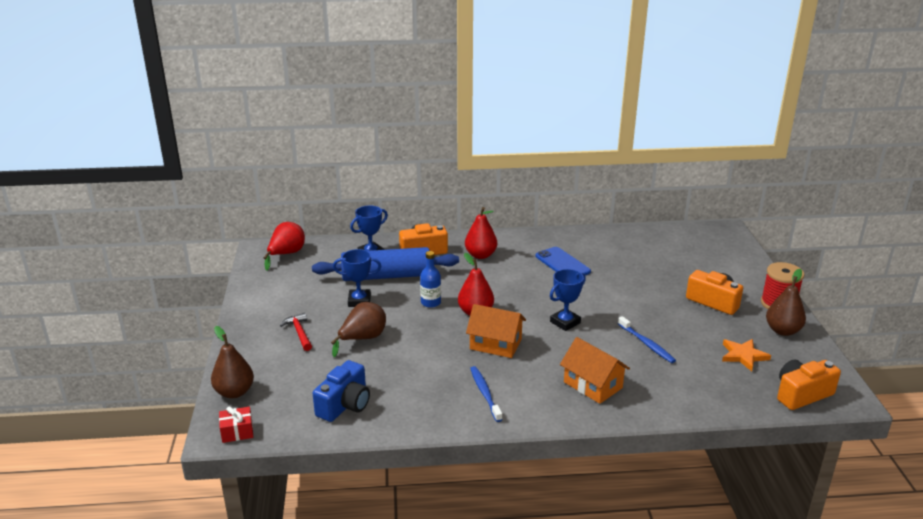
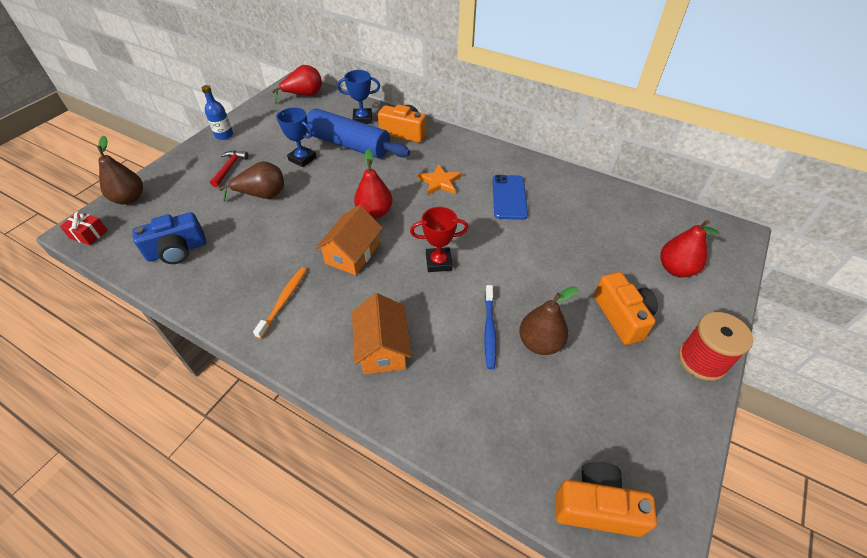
camera: 35 degrees right, 20 degrees up
blue bottle [420,251,441,308] -> blue bottle moved to [202,85,233,140]
red pear [465,207,497,259] -> red pear moved to [660,220,719,277]
orange house [466,304,526,358] -> orange house turned 60 degrees clockwise [315,205,383,275]
blue toothbrush [470,366,502,422] -> orange toothbrush [253,267,307,339]
blue trophy [550,269,586,331] -> red trophy [410,207,468,272]
orange star [722,339,771,371] -> orange star moved to [418,164,461,195]
brown pear [766,269,806,336] -> brown pear moved to [519,286,578,355]

